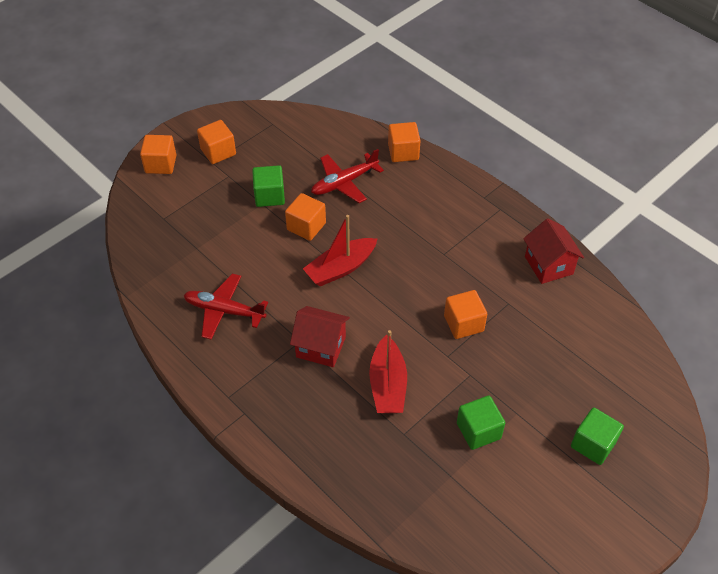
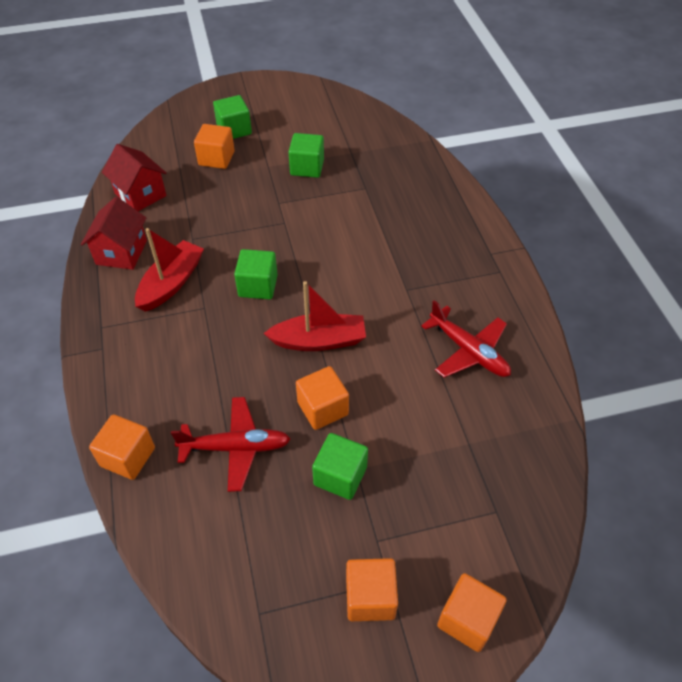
camera: 150 degrees left, 0 degrees up
red house [290,306,350,367] -> red house moved to [102,144,167,211]
red boat [369,330,407,413] -> red boat moved to [135,228,204,312]
orange cube [444,290,487,339] -> orange cube moved to [194,124,235,169]
none -> green cube [234,249,278,300]

